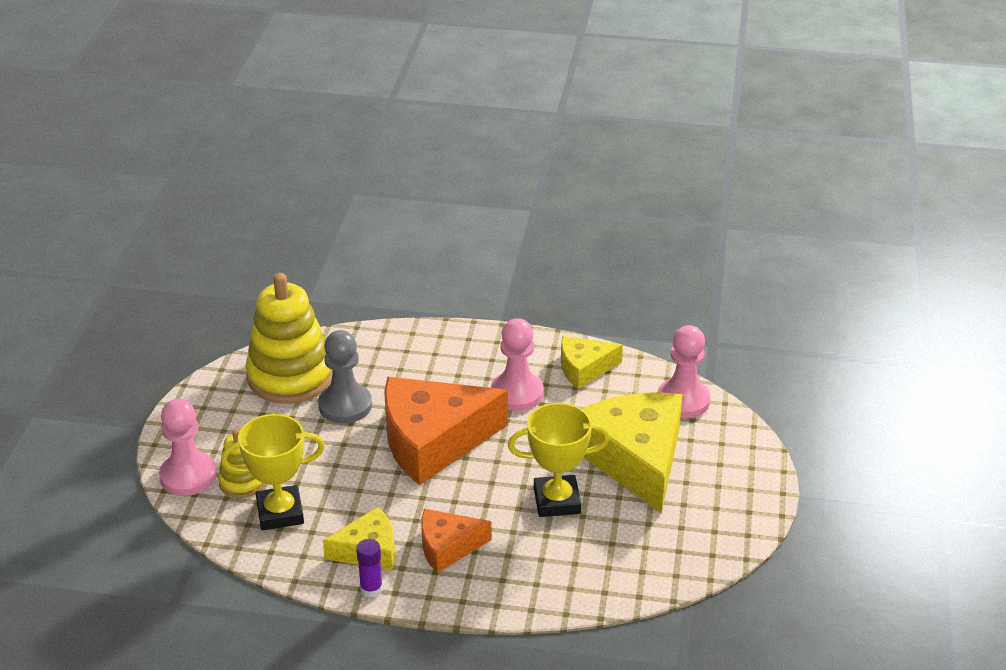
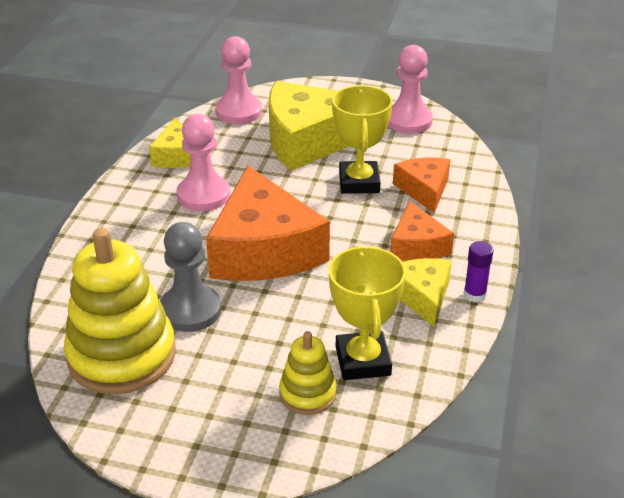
camera: 85 degrees left, 0 degrees up
pink pawn [159,399,217,496] -> pink pawn moved to [388,45,433,134]
none -> orange cheese [393,157,450,213]

